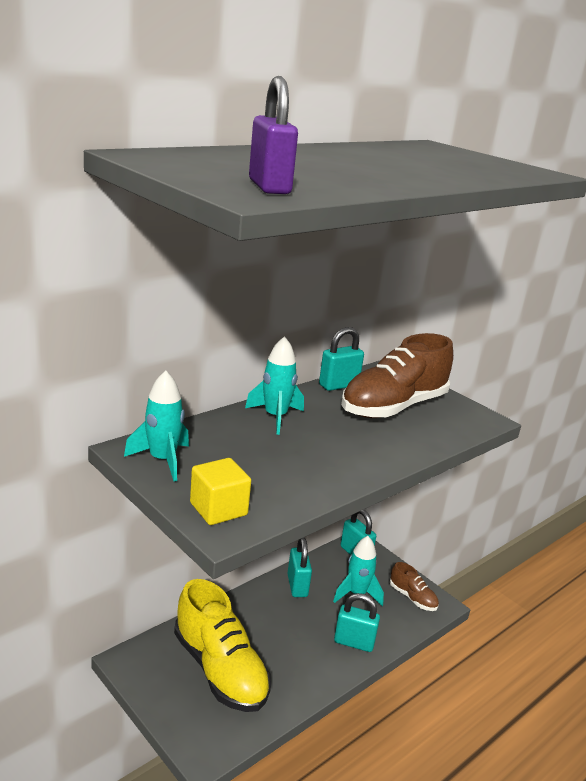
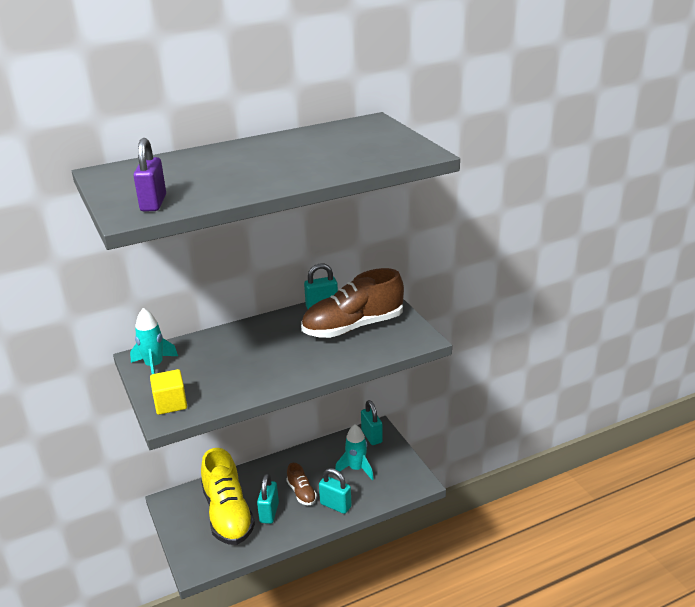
camera: 20 degrees right, 5 degrees up
turquoise rocket [245,336,304,435] -> none
turquoise padlock [287,538,312,597] -> turquoise padlock moved to [257,473,279,524]
brown shoe [390,562,439,611] -> brown shoe moved to [286,463,317,505]

